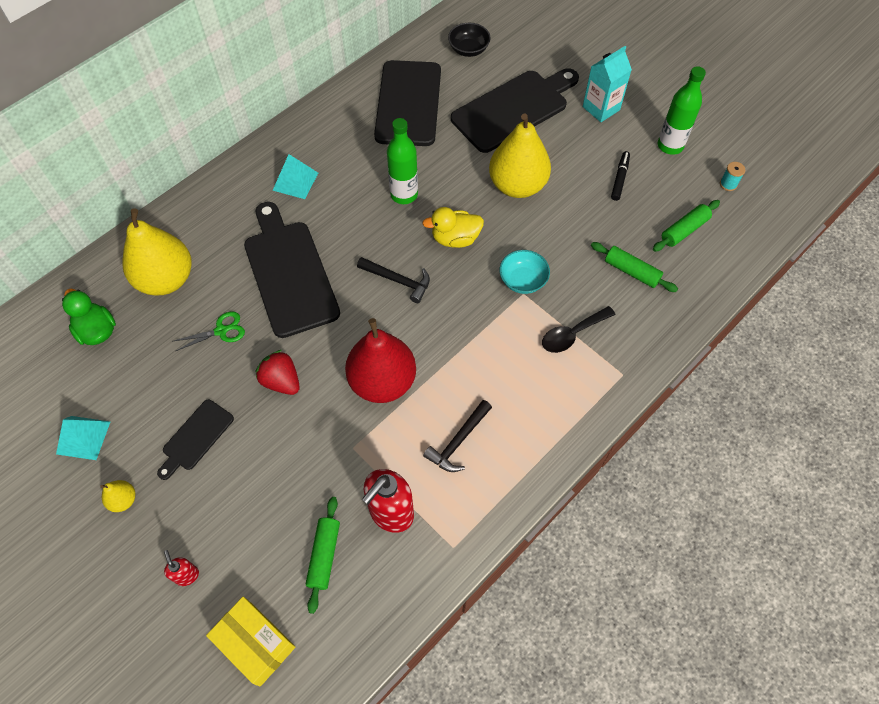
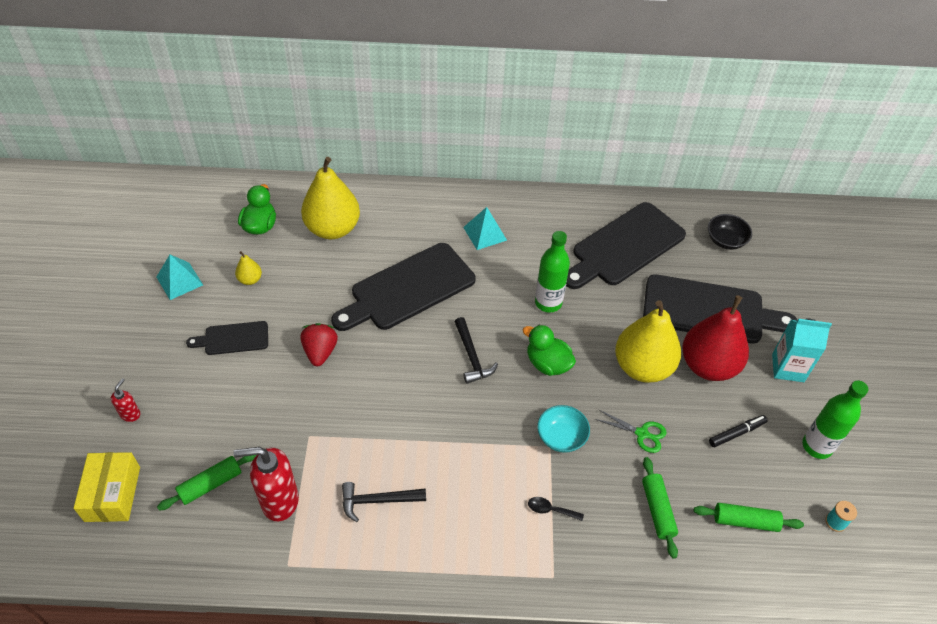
camera: 45 degrees right, 10 degrees down
yellow pear [100,480,135,512] -> yellow pear moved to [235,251,262,285]
green scissors [174,312,245,351] -> green scissors moved to [595,410,667,453]
black cutting board [244,202,340,338] -> black cutting board turned 150 degrees counterclockwise [331,243,476,331]
red pear [345,318,416,403] -> red pear moved to [682,295,749,381]
yellow duck [422,207,484,248] -> green duck [523,325,576,376]
black spoon [542,306,616,353] -> black spoon [528,497,584,521], size x0.61

